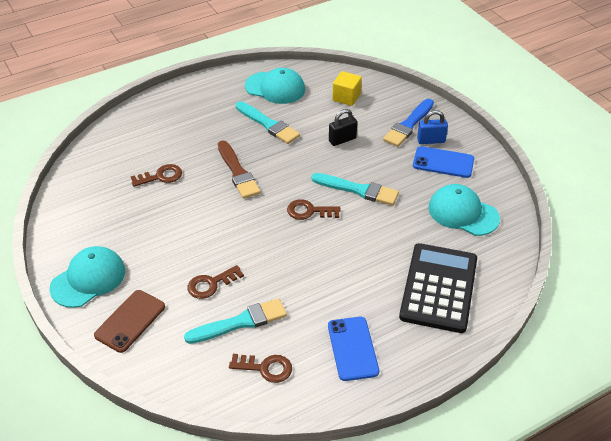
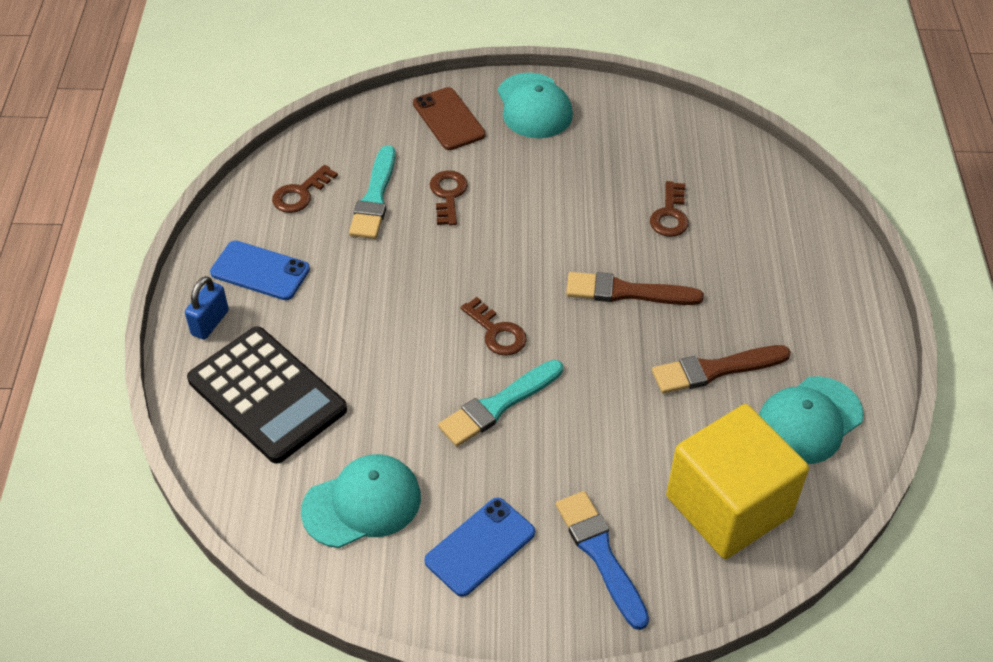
camera: 120 degrees right, 5 degrees up
turquoise brush [236,101,300,144] -> brown brush [652,345,791,394]
brown key [287,199,341,220] -> brown key turned 105 degrees clockwise [461,297,527,356]
black padlock [329,109,357,146] -> none
yellow cube [332,71,362,106] -> yellow cube [666,404,809,559], size x2.12
blue padlock [417,110,448,144] -> blue padlock moved to [185,276,229,340]

